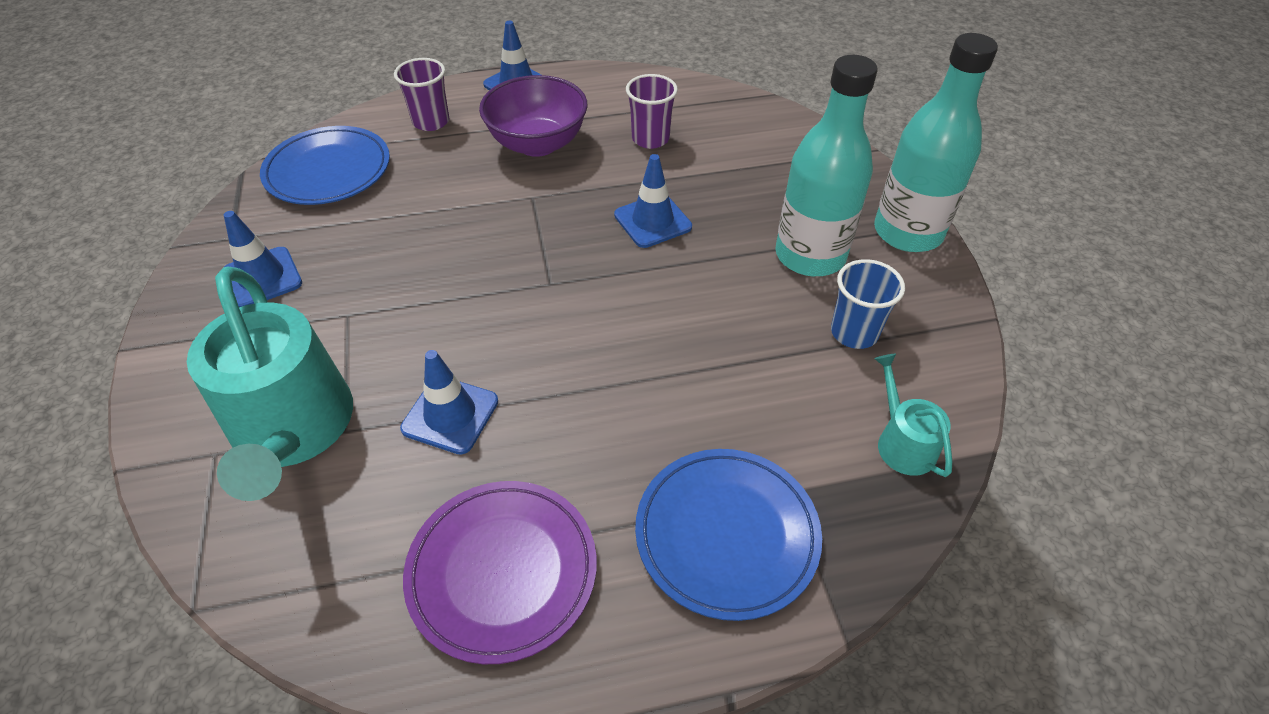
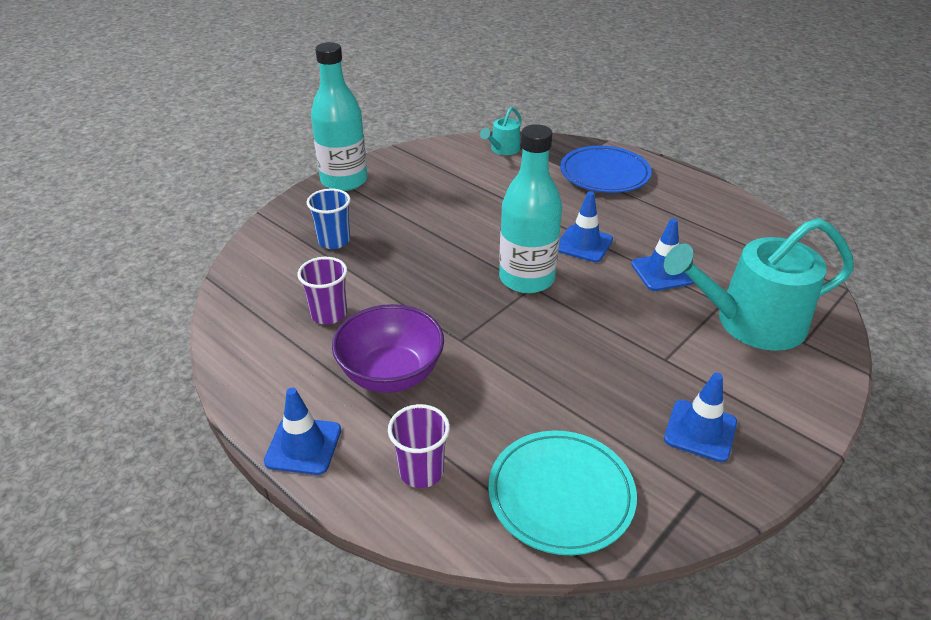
camera: 125 degrees left, 10 degrees down
turquoise watering can [187,267,353,501] -> turquoise watering can turned 135 degrees counterclockwise [664,218,854,351]
blue plate [260,126,390,205] -> turquoise plate [488,430,637,556]
purple plate [403,481,597,664] -> none
blue traffic cone [614,154,692,248] -> blue traffic cone moved to [558,191,613,262]
turquoise bottle [775,55,878,276] -> turquoise bottle moved to [499,124,562,293]
blue cup [831,259,905,349] -> blue cup moved to [307,189,351,249]

